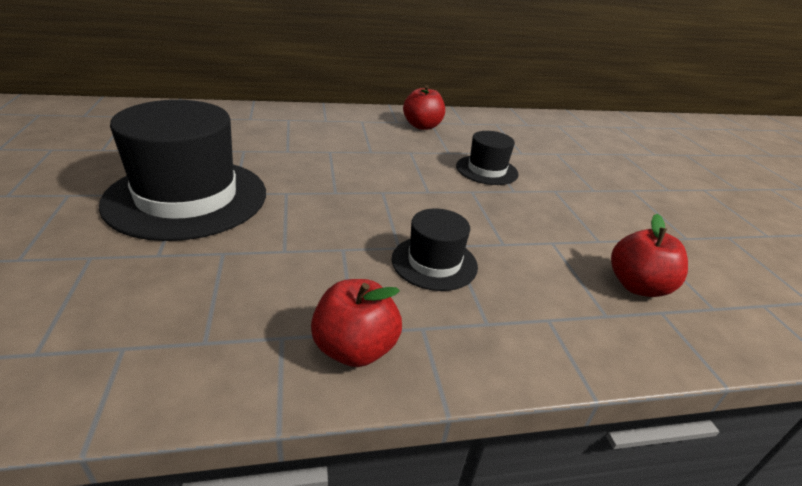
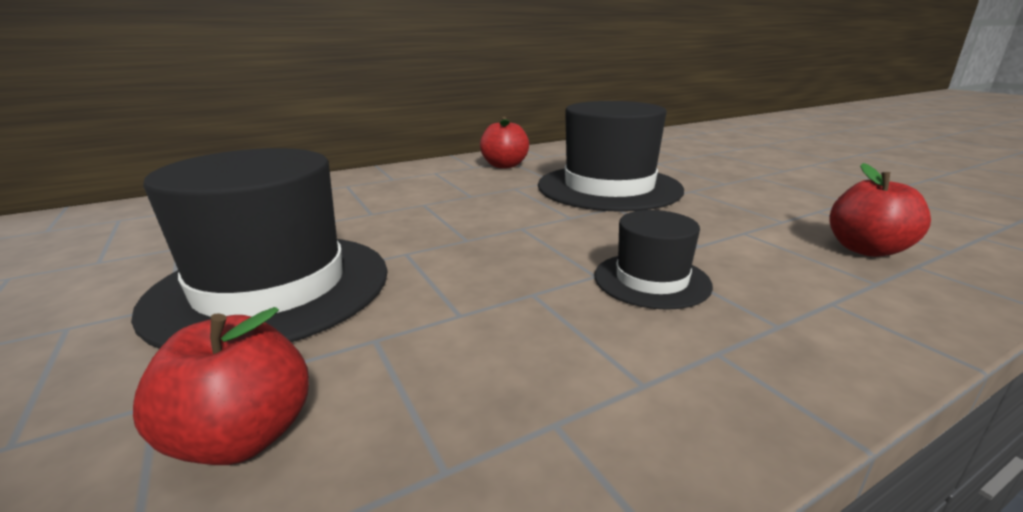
camera: 15 degrees left, 10 degrees down
red apple [311,279,402,367] -> red apple moved to [133,307,309,465]
black hat [456,131,519,185] -> black hat [538,101,684,212], size x1.97

